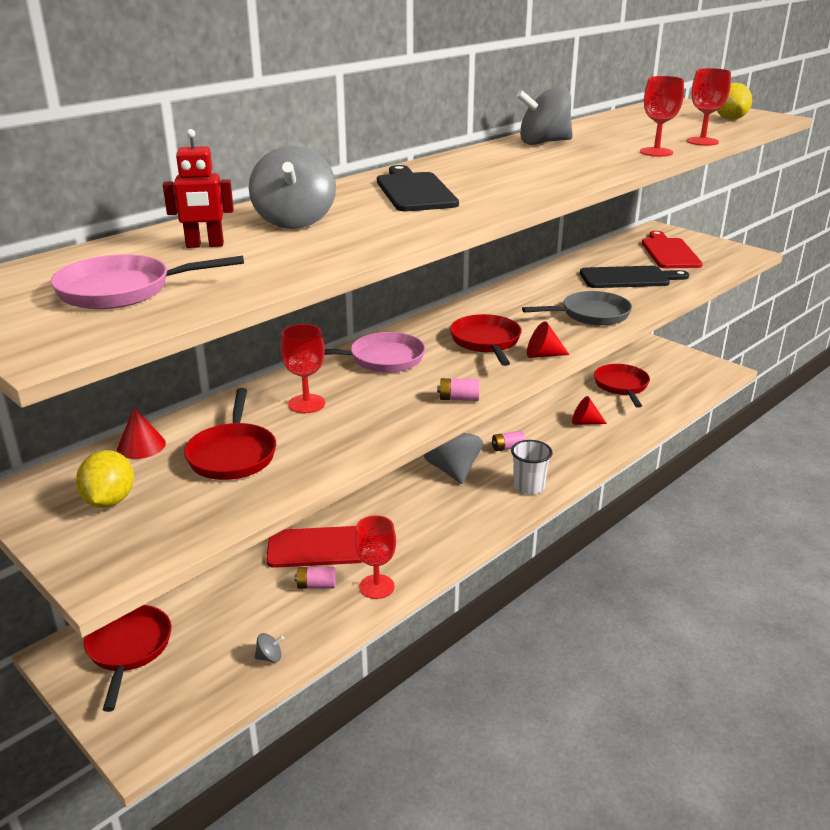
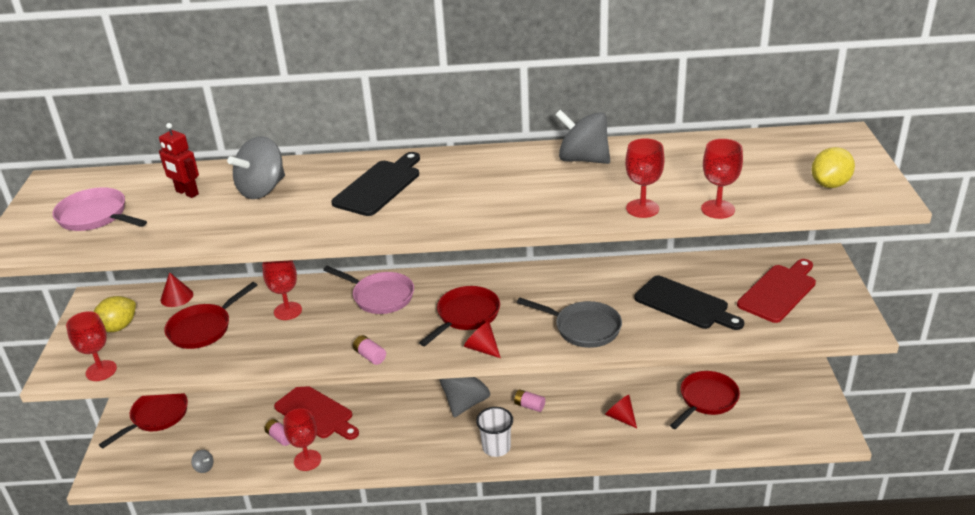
camera: 45 degrees right, 5 degrees up
none -> red goblet [66,311,117,381]

